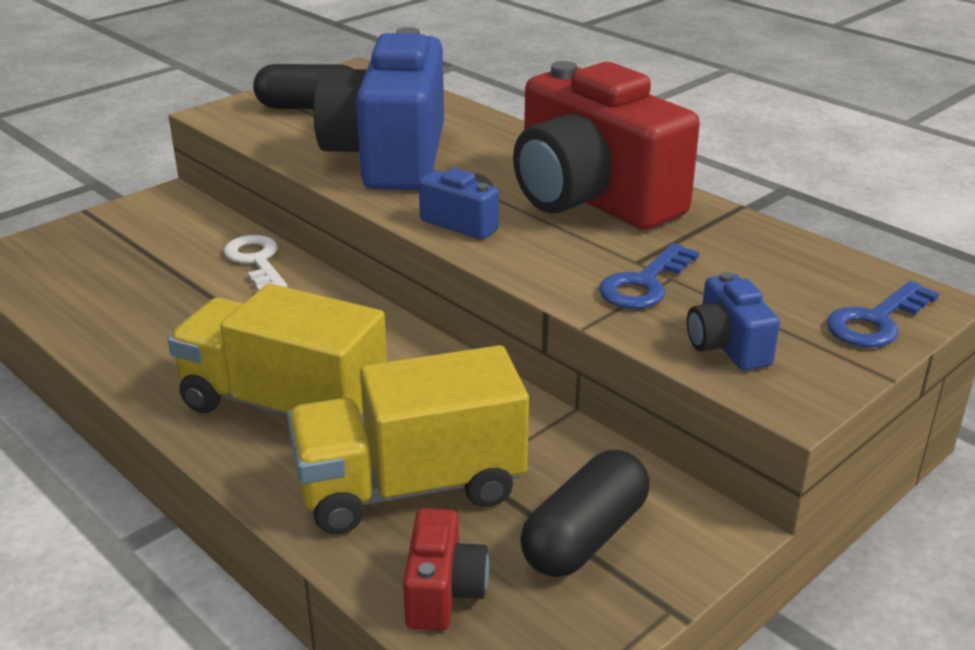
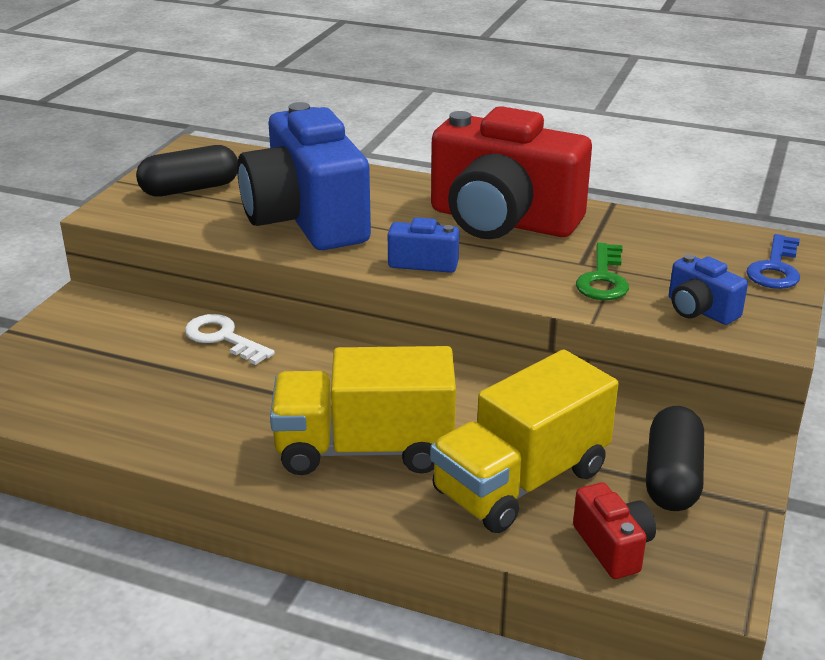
camera: 25 degrees left, 0 degrees up
blue key [599,243,699,309] -> green key [576,242,629,300]

